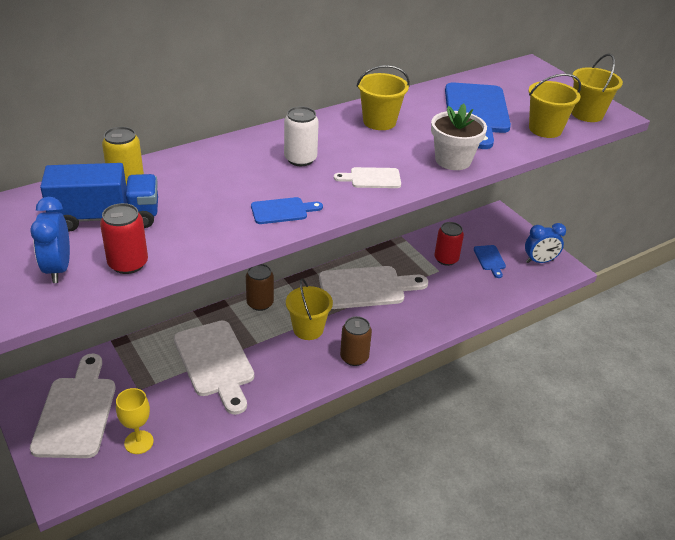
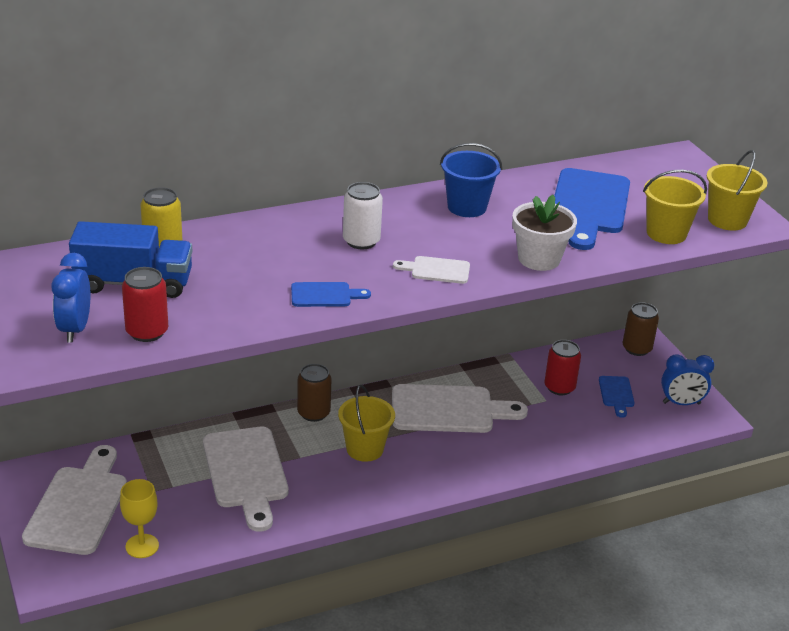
camera: 10 degrees right, 5 degrees down
brown can [340,316,372,366] -> brown can moved to [623,302,659,356]
yellow bucket [356,65,410,130] -> blue bucket [440,143,502,217]

